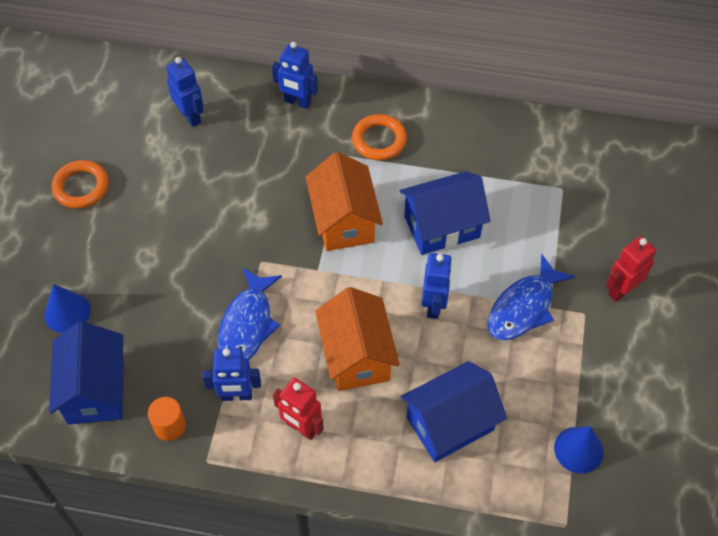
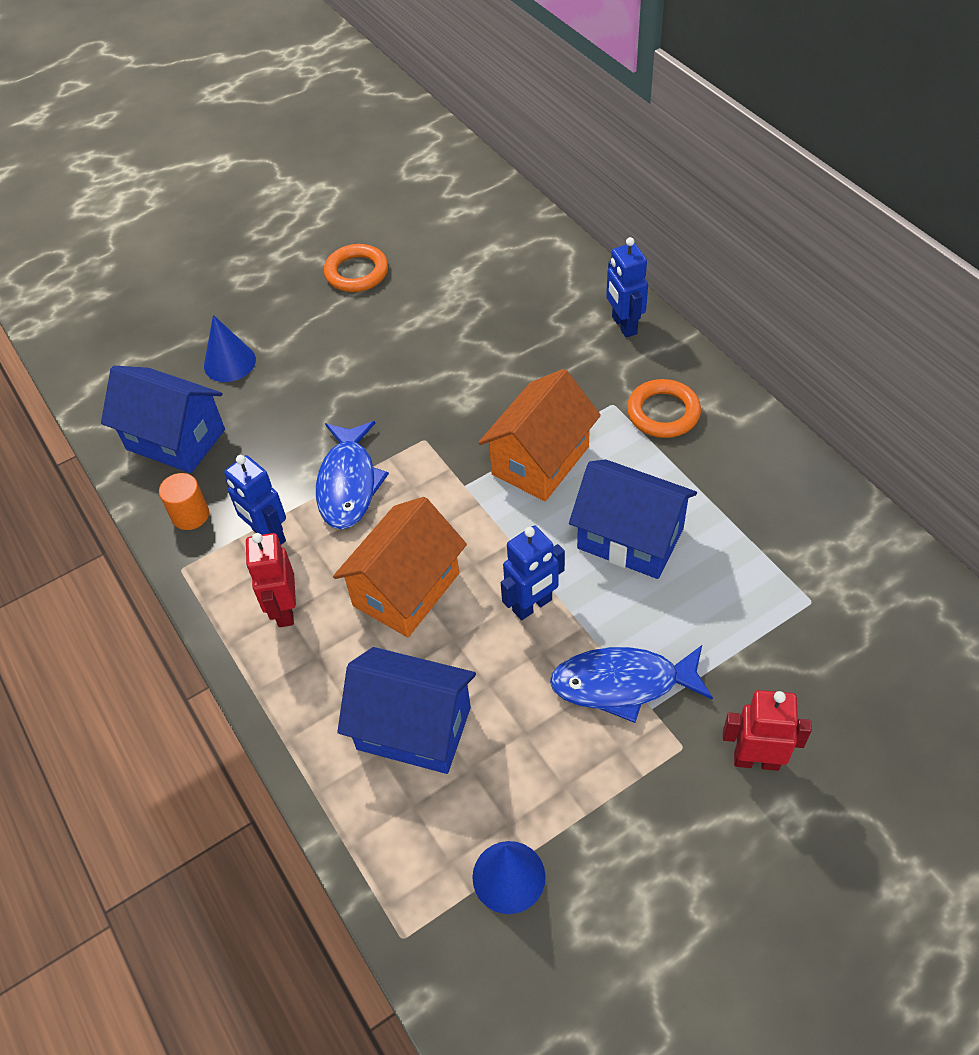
camera: 50 degrees right, 5 degrees down
blue house [49,321,123,425] -> blue house turned 75 degrees clockwise [101,366,225,473]
blue robot [166,57,204,127] -> none
blue fish [218,267,282,360] -> blue fish turned 60 degrees counterclockwise [316,421,389,529]

